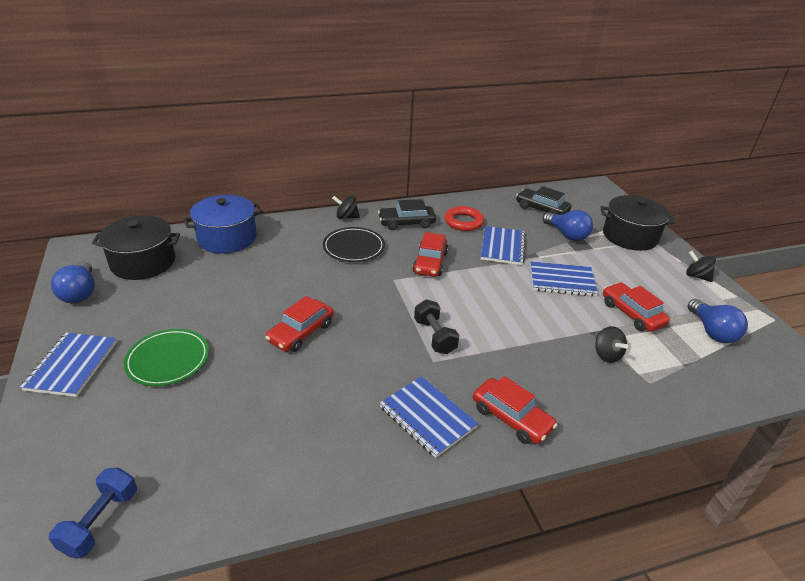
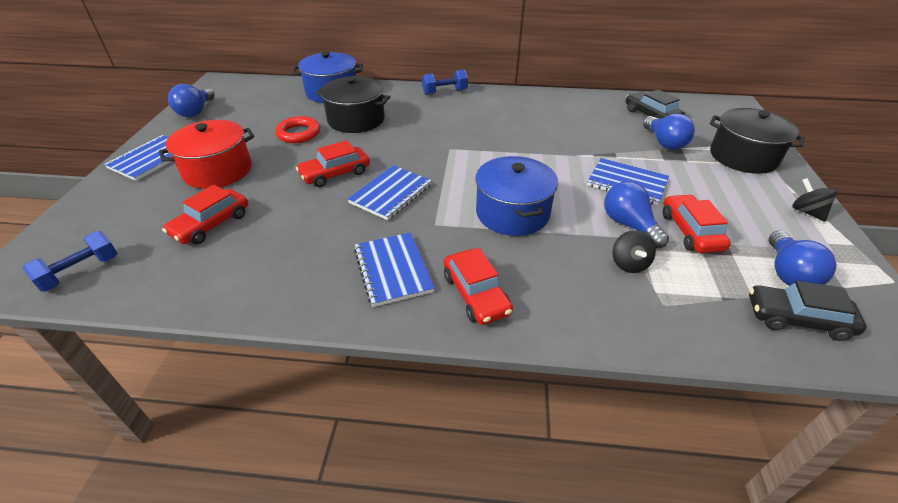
camera: 25 degrees right, 5 degrees up
black pot [92,216,180,280] -> black pot moved to [316,76,390,133]
green plate [124,329,209,386] -> red pot [159,120,254,189]
black plate [323,227,385,262] -> none
black spinning top [332,196,360,219] -> blue dumbbell [422,69,468,95]
black car [378,199,436,230] -> black car moved to [749,281,866,341]
red car [413,232,448,277] -> red car moved to [162,185,248,244]
black dumbbell [414,299,459,354] -> none
red ring [445,206,484,231] -> red ring moved to [275,116,320,143]
blue notebook [481,226,526,265] -> blue notebook moved to [347,165,432,220]
none -> blue pot [475,156,558,236]
none -> blue light bulb [604,181,669,248]

